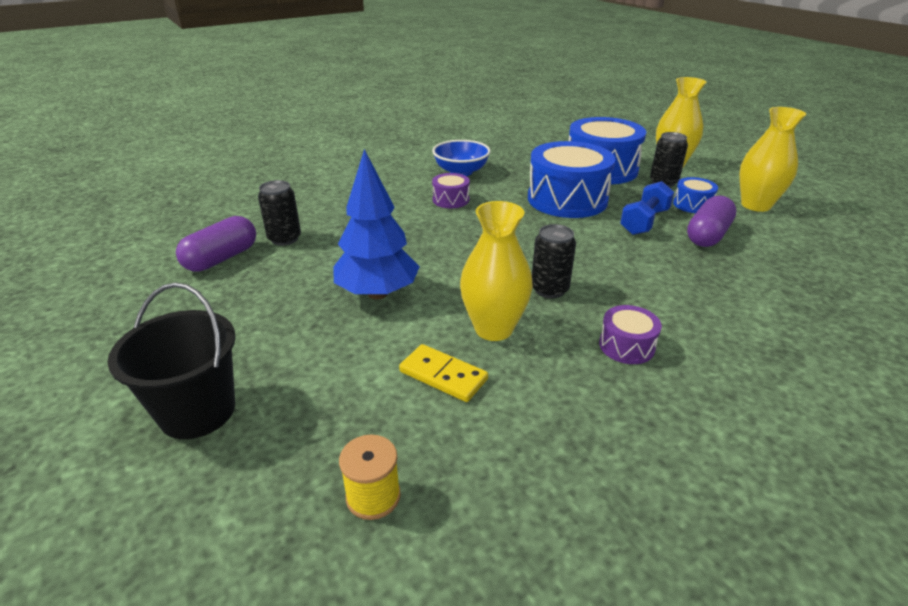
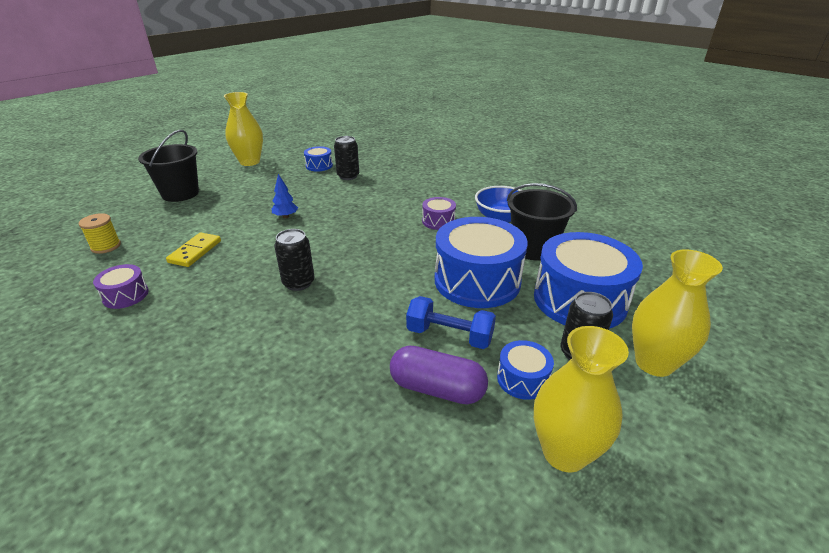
camera: 75 degrees right, 0 degrees up
purple capsule [176,216,256,272] -> blue drum [304,146,333,171]
blue tree [334,149,420,299] -> blue tree [272,174,298,218], size x0.46
yellow vase [460,201,533,341] -> yellow vase moved to [224,92,263,166]
purple drum [599,305,662,364] -> purple drum moved to [93,264,149,309]
none -> black bucket [507,183,577,261]

